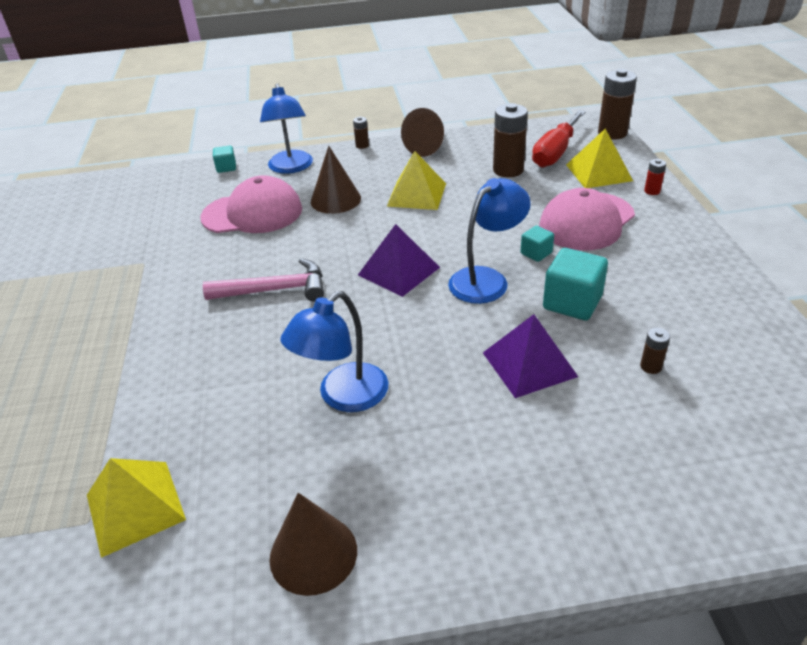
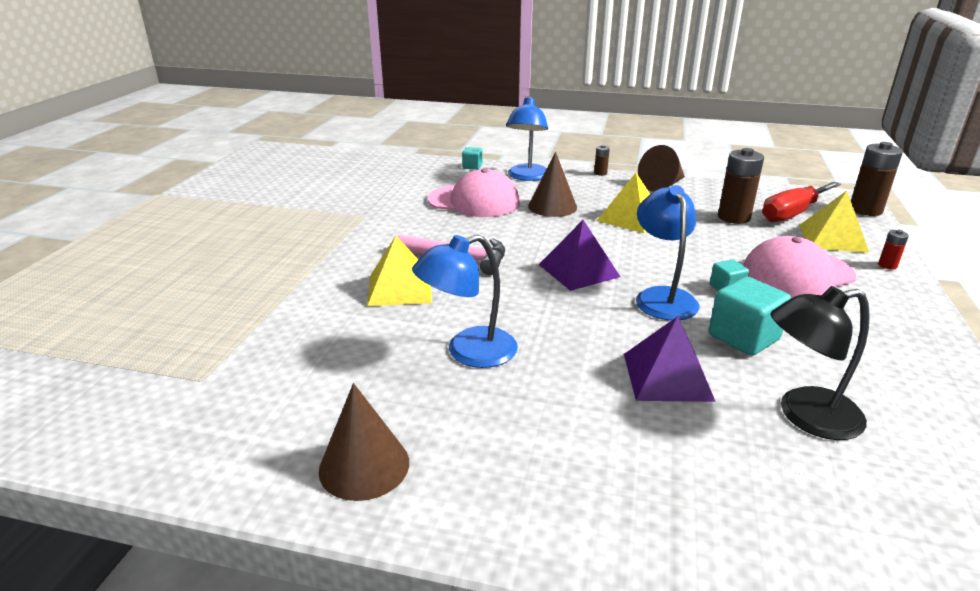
camera: 20 degrees right, 10 degrees down
yellow pyramid [87,458,186,558] -> yellow pyramid moved to [367,236,432,306]
blue lamp [448,178,531,304] -> blue lamp turned 75 degrees counterclockwise [636,185,699,321]
brown battery [640,328,670,374] -> black lamp [770,286,870,440]

